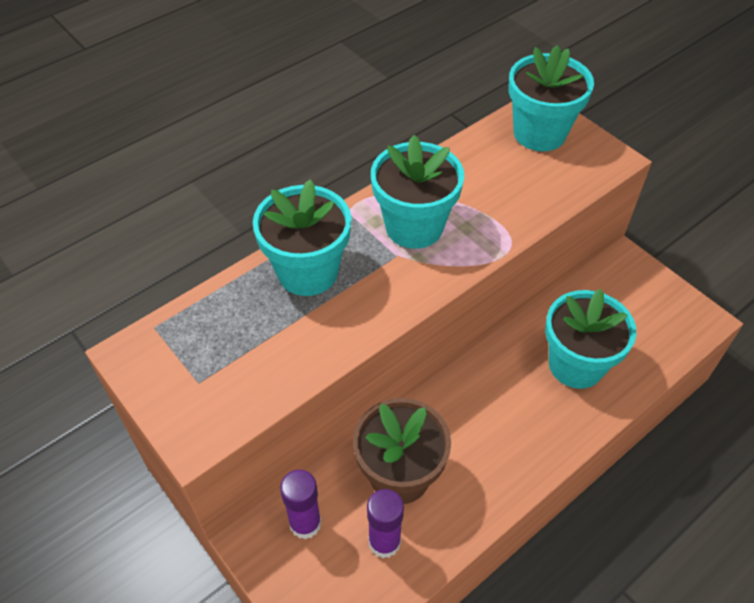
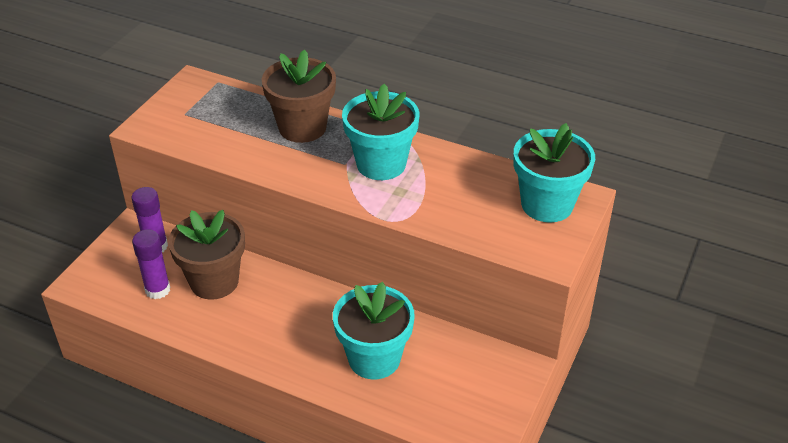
camera: 65 degrees right, 10 degrees down
turquoise flower pot [253,179,351,296] -> brown flower pot [262,49,336,143]

